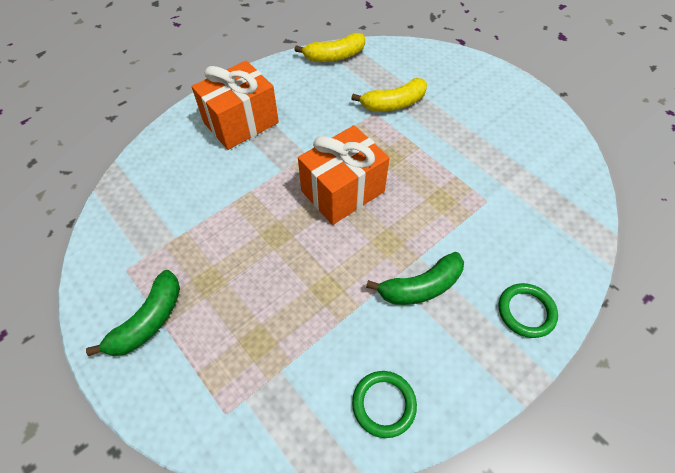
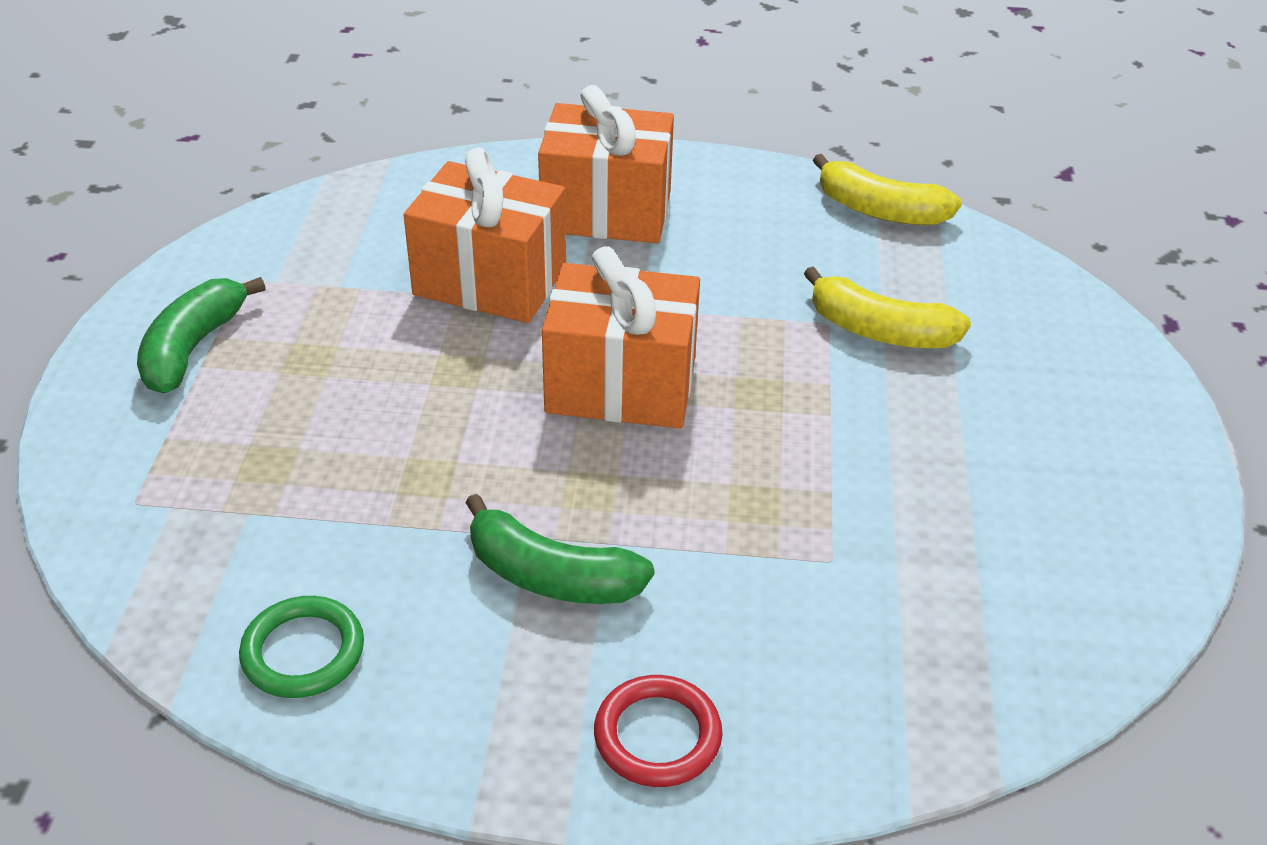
camera: 45 degrees right, 15 degrees down
green banana [86,270,180,356] -> green banana turned 120 degrees clockwise [137,277,266,393]
green ring [499,283,558,338] -> red ring [594,675,723,787]
none -> orange gift [404,147,566,323]

